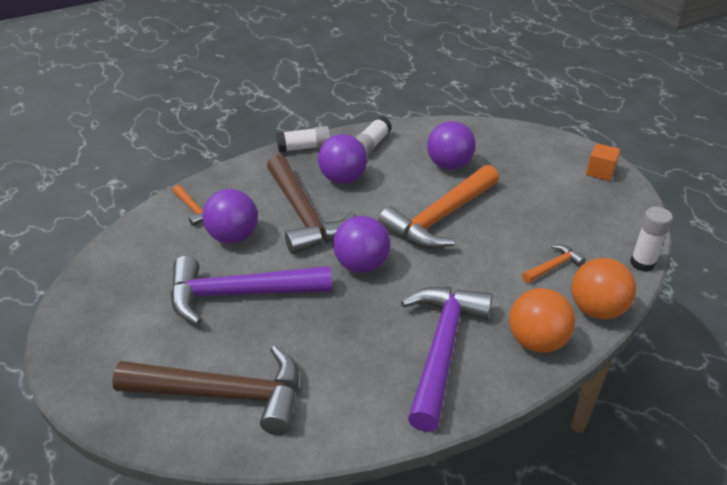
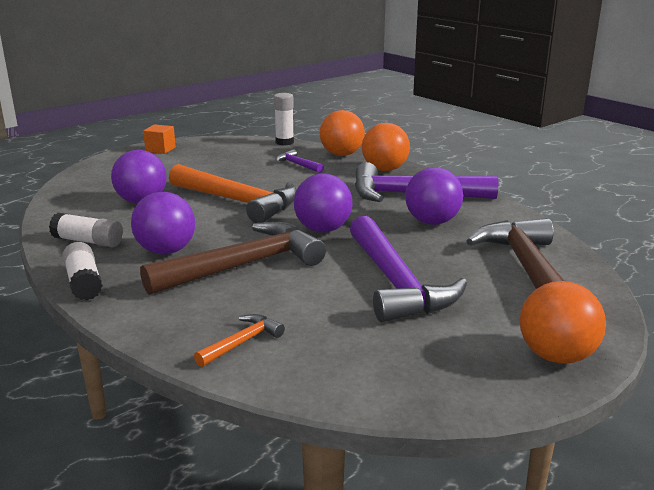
camera: 100 degrees left, 15 degrees down
purple ball [202,189,258,244] -> purple ball moved to [405,167,463,225]
orange hammer [522,245,586,283] -> purple hammer [275,149,324,173]
none -> orange ball [520,281,606,364]

